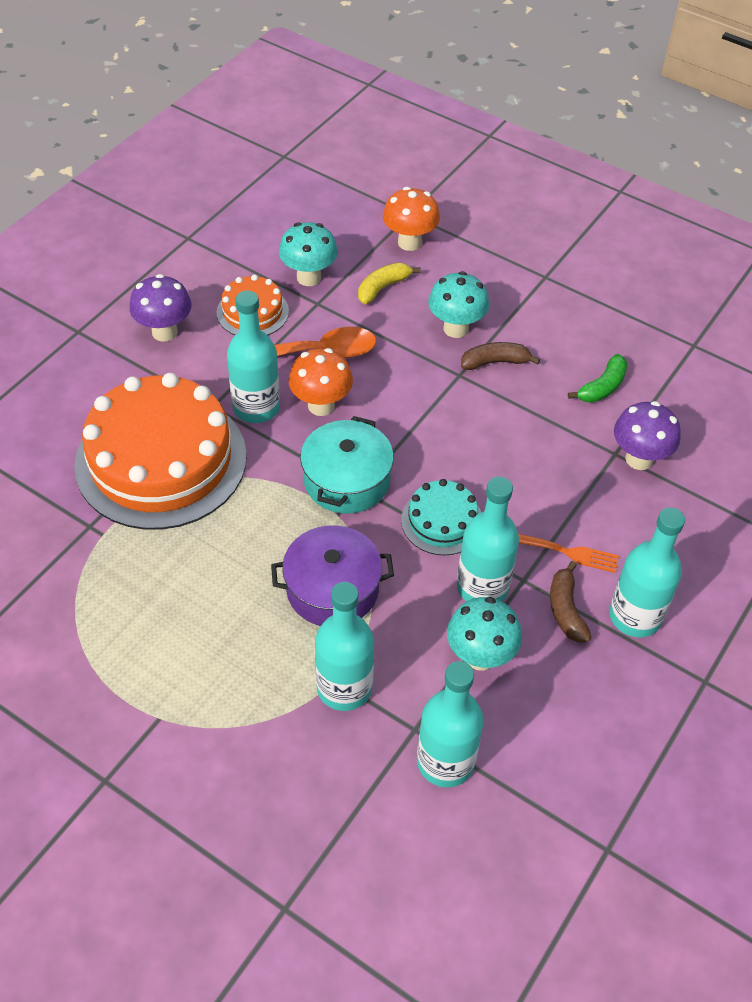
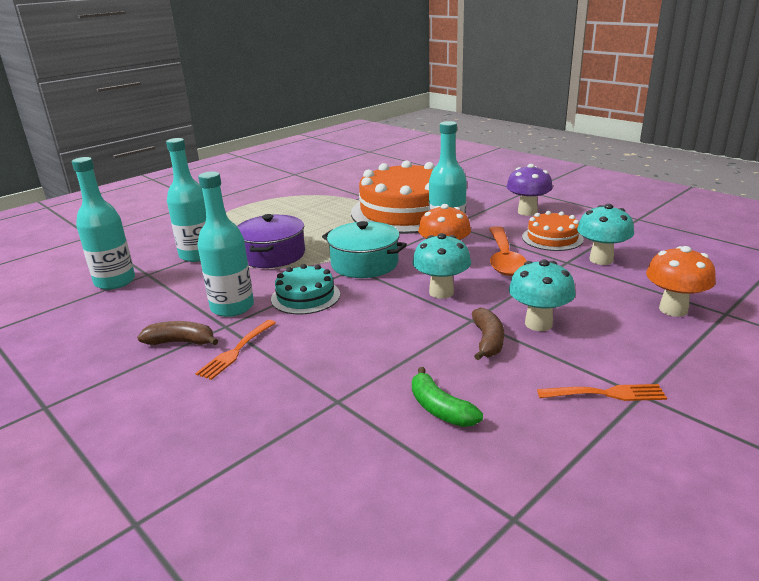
camera: 105 degrees right, 25 degrees down
yellow banana [358,263,421,304] -> none
turquoise mushroom [447,597,522,671] -> turquoise mushroom moved to [412,233,471,299]
turquoise bottle [609,507,685,638] -> none
purple mushroom [614,401,681,470] -> none
none -> orange fork [537,384,667,401]

